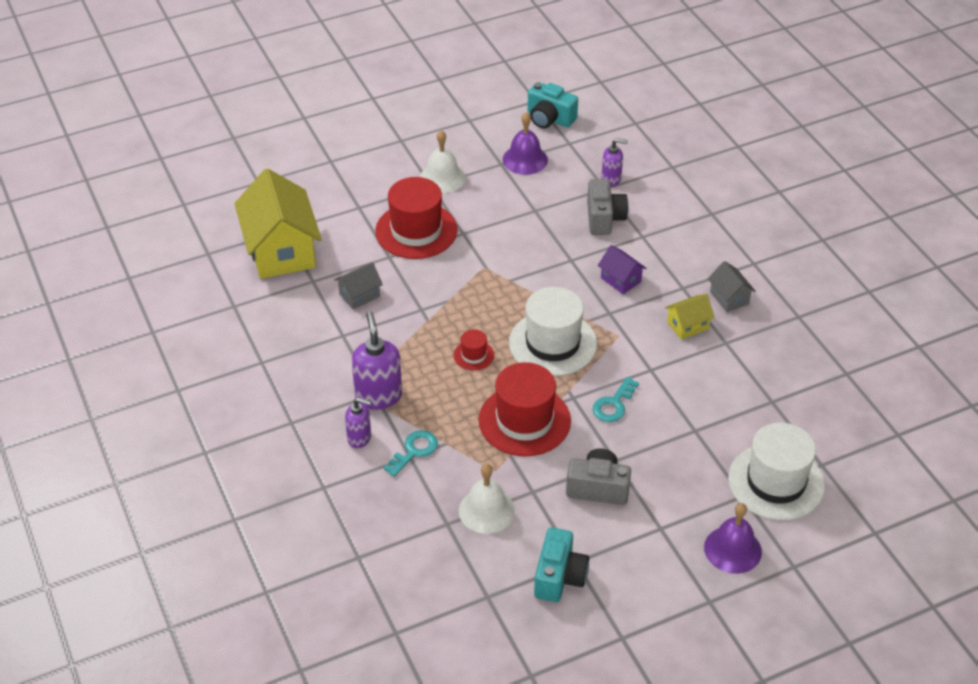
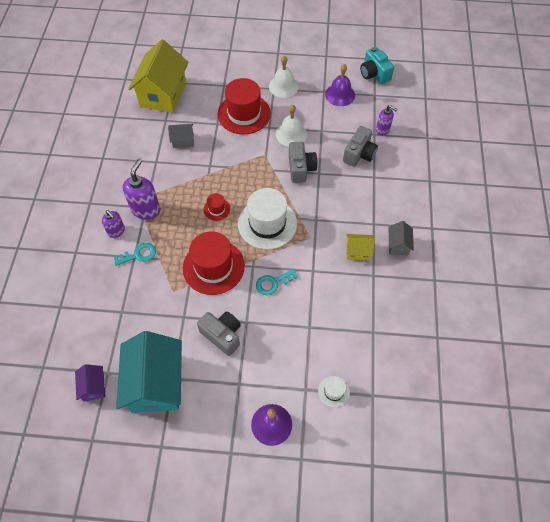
camera: 30 degrees right, 15 degrees up
white bell [459,464,515,534] -> white bell moved to [276,105,307,147]
turquoise camera [534,527,589,602] -> turquoise house [116,331,182,413]
purple house [598,245,647,294] -> purple house moved to [75,364,105,402]
white hat [728,423,825,520] -> white hat [318,376,350,408], size x0.46
none -> grey camera [289,142,318,183]

